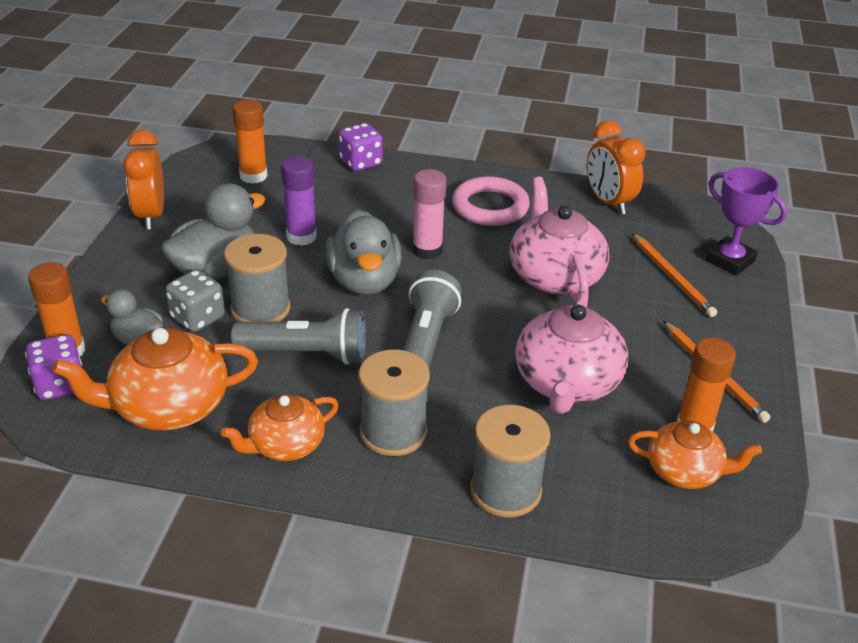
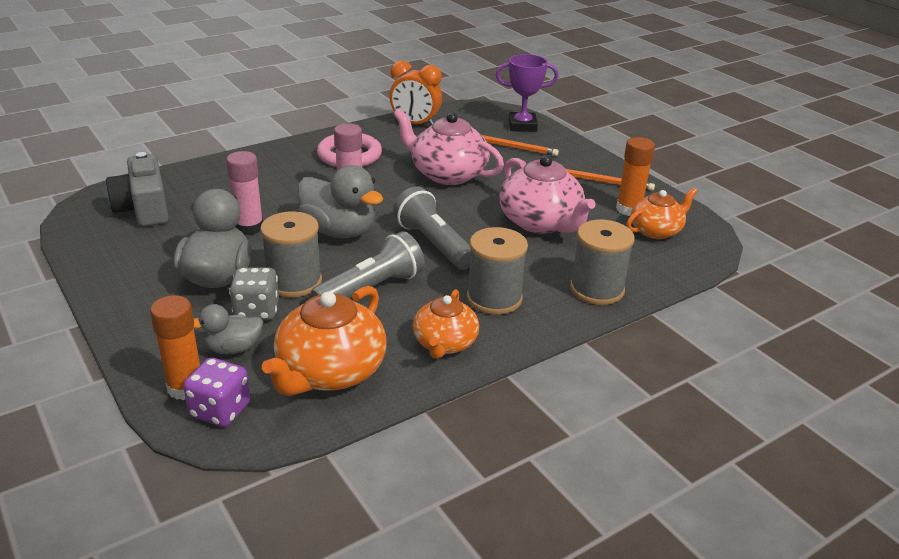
camera: 45 degrees left, 5 degrees down
orange clock [123,130,164,229] -> none
orange glue stick [232,99,268,184] -> grey camera [106,152,169,227]
purple glue stick [281,156,317,246] -> pink glue stick [226,151,263,235]
purple dice [339,123,383,171] -> none

